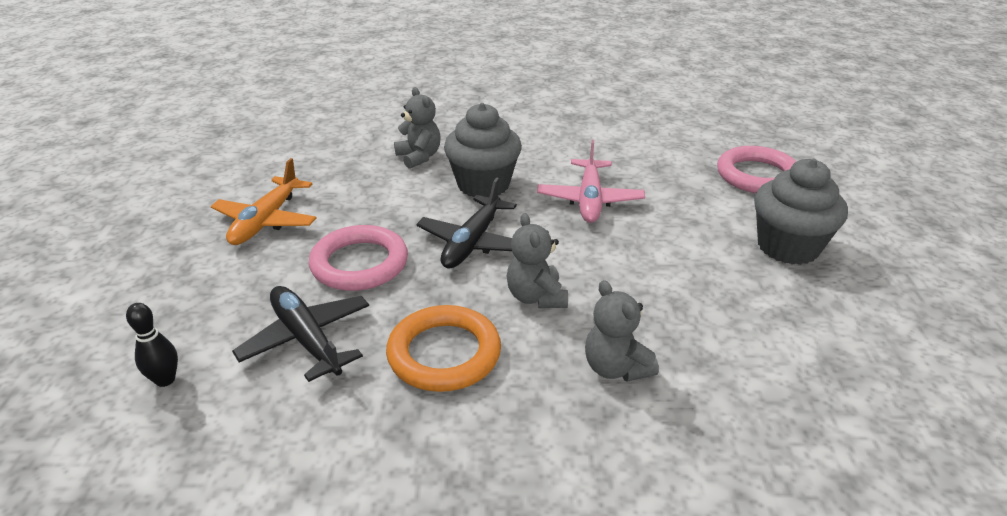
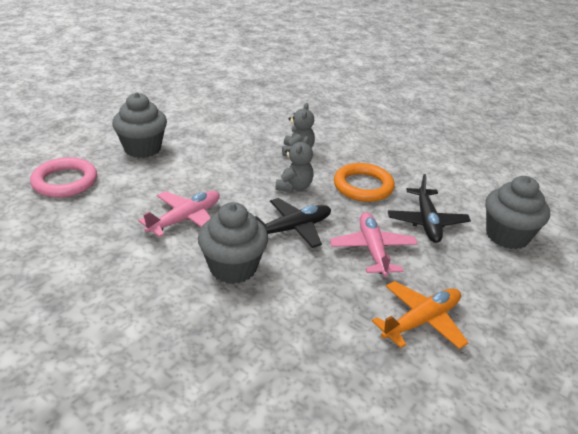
camera: 145 degrees left, 0 degrees up
black bowling pin [126,303,178,387] -> grey cupcake [485,176,550,249]
pink ring [309,225,408,291] -> pink plane [330,212,418,277]
grey teddy bear [394,87,440,169] -> none

